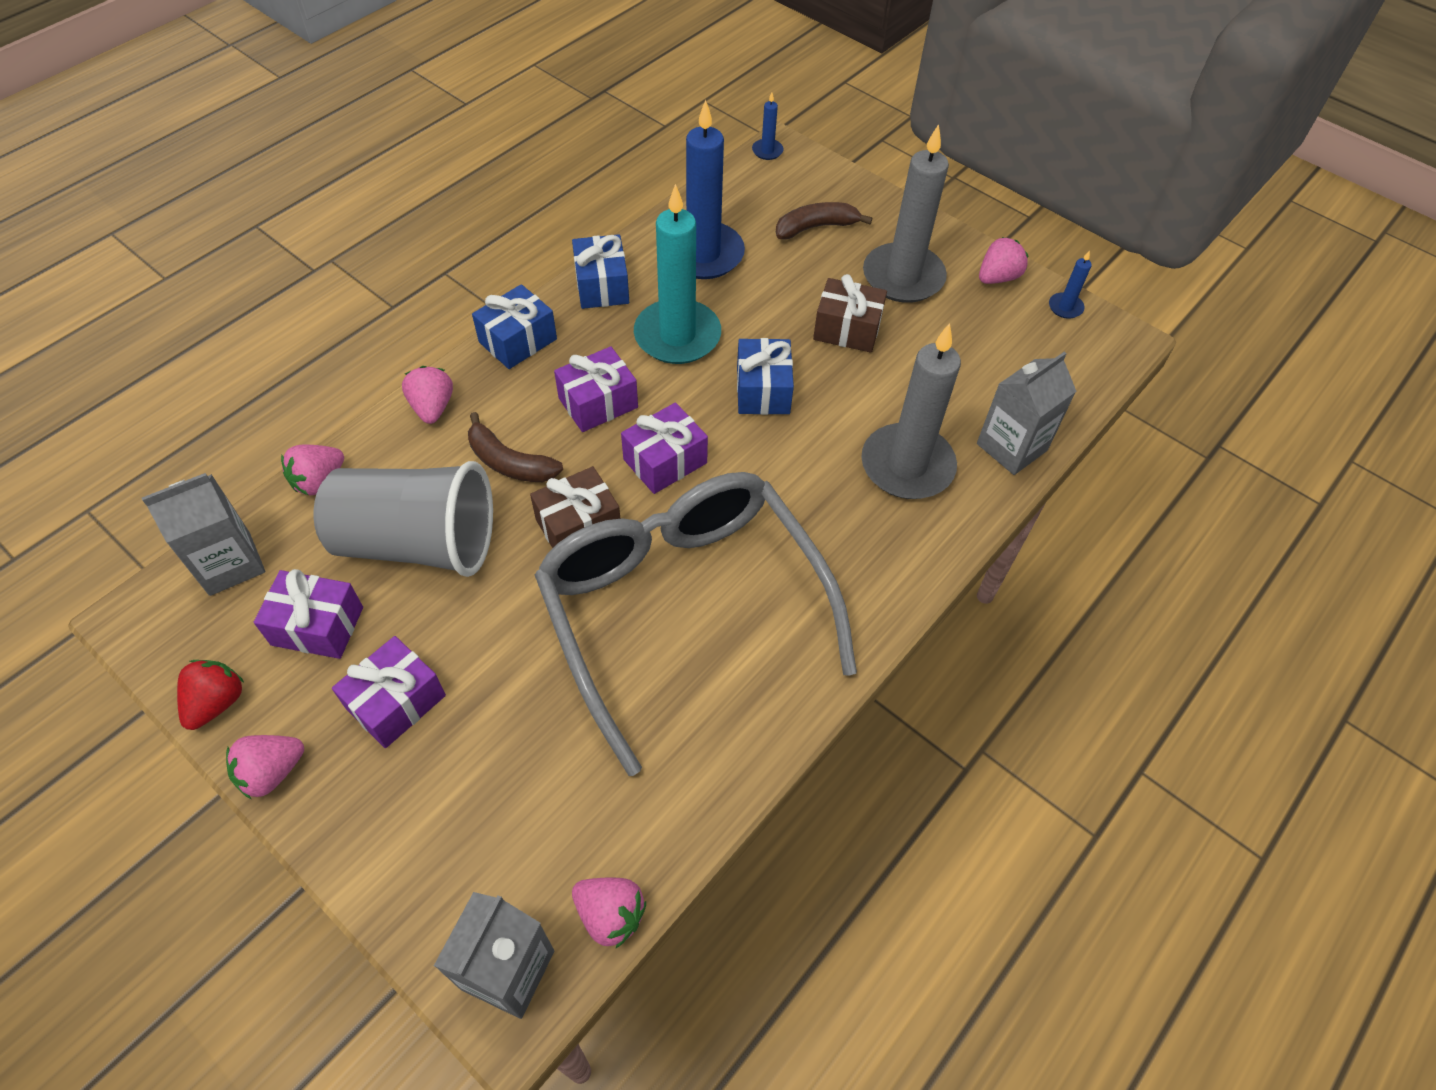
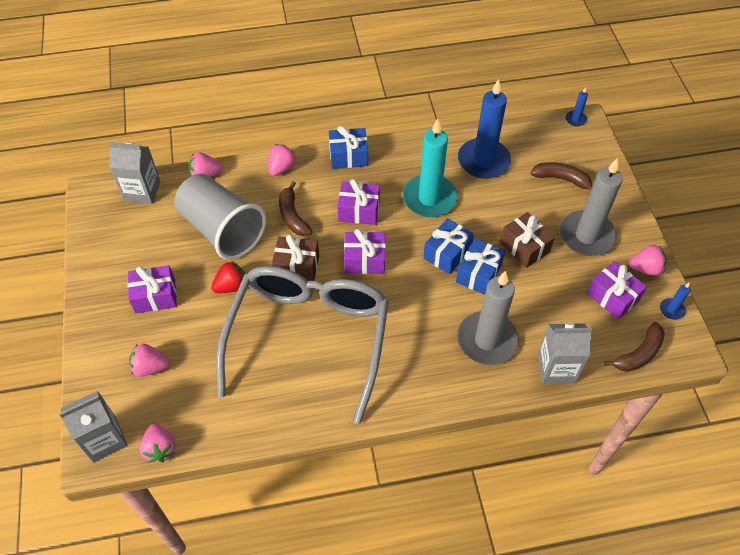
camera: 40 degrees right, 0 degrees up
red strawberry [177,660,244,730] -> red strawberry moved to [211,261,245,293]
pink strawberry [226,735,304,799] -> pink strawberry moved to [129,344,170,377]
purple gift [254,569,363,659] -> purple gift moved to [587,261,647,319]
blue gift [572,234,629,309] -> blue gift moved to [456,239,505,295]
none -> brown banana [604,322,665,372]

